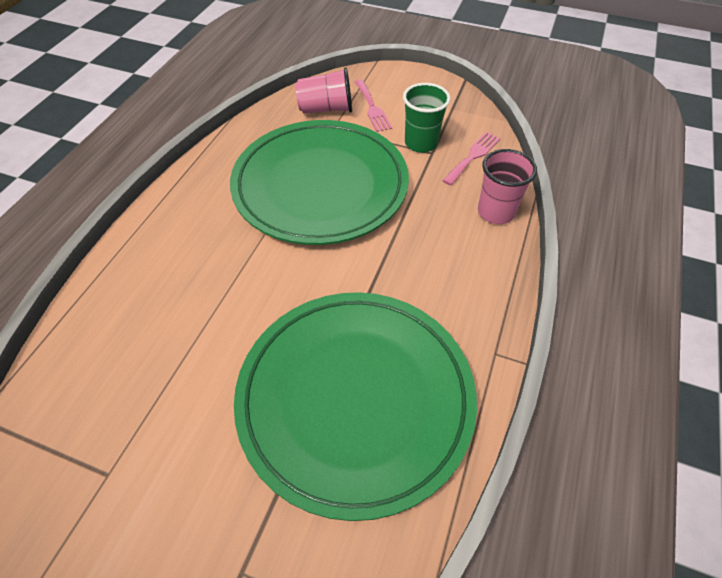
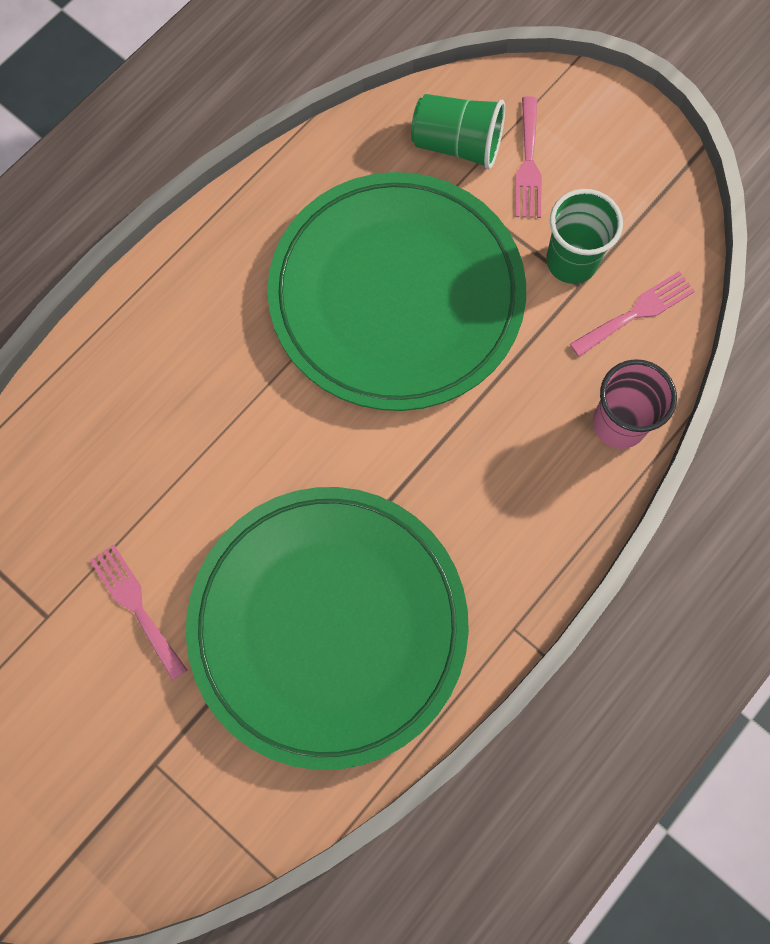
camera: 20 degrees right, 20 degrees up
pink cup [295,67,352,114] -> green cup [411,94,505,170]
none -> pink fork [90,544,188,681]

